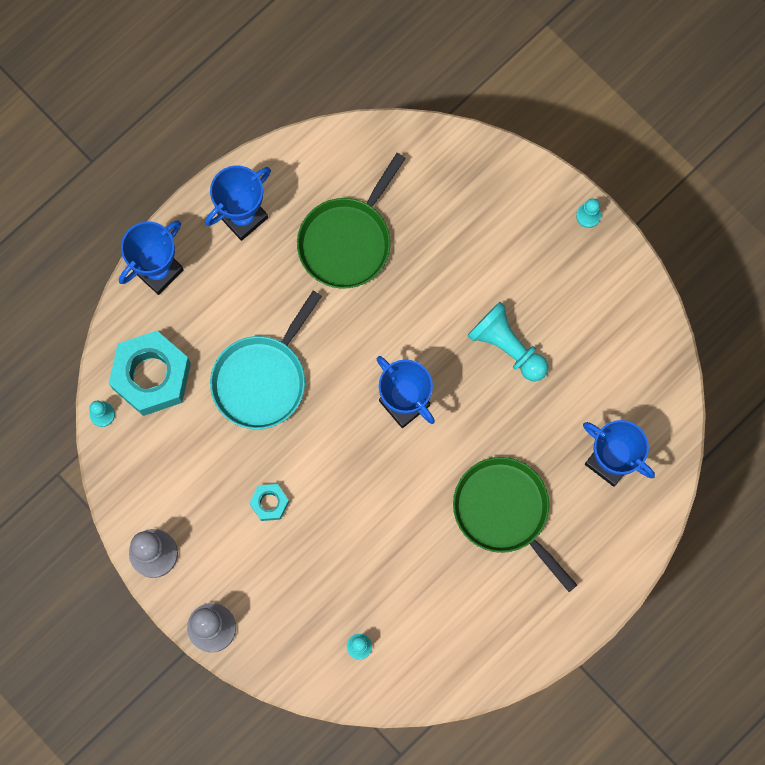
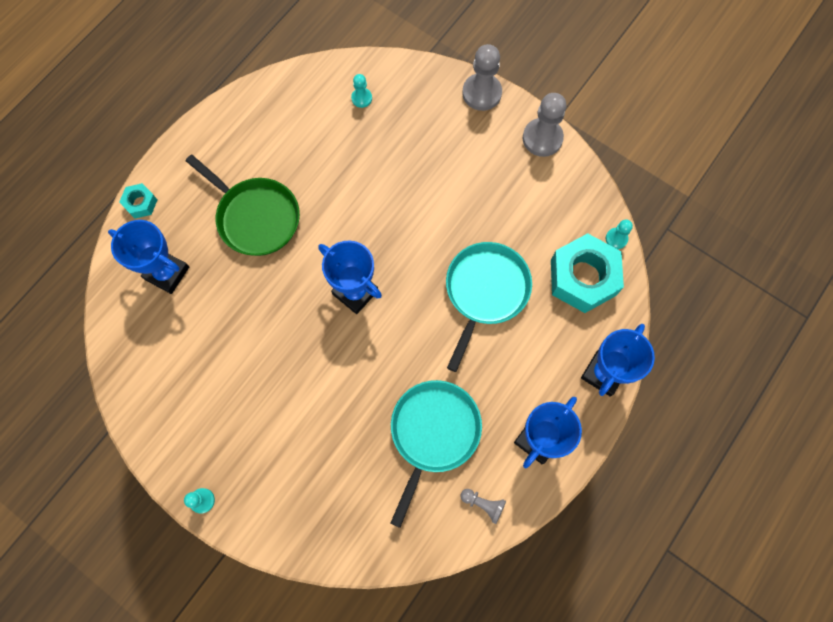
camera: 170 degrees right, 5 degrees down
turquoise nut [249,484,289,521] -> turquoise nut moved to [119,183,157,219]
green pan [297,153,406,289] -> turquoise pan [390,380,482,528]
turquoise pawn [467,302,548,382] -> none
none -> grey pawn [460,489,506,524]

